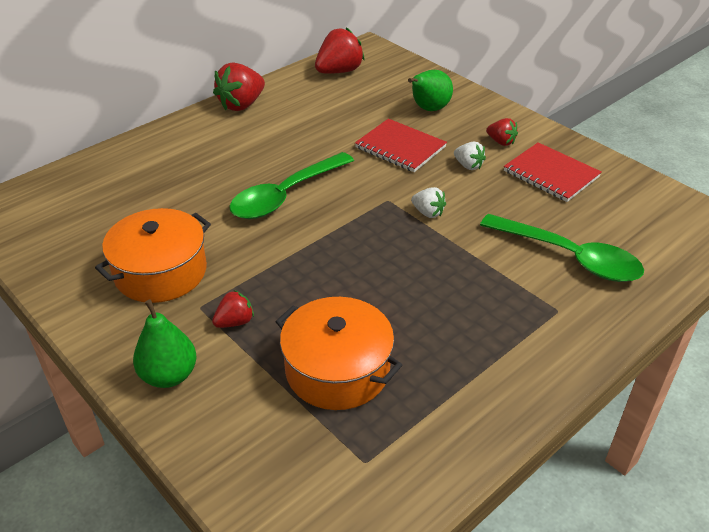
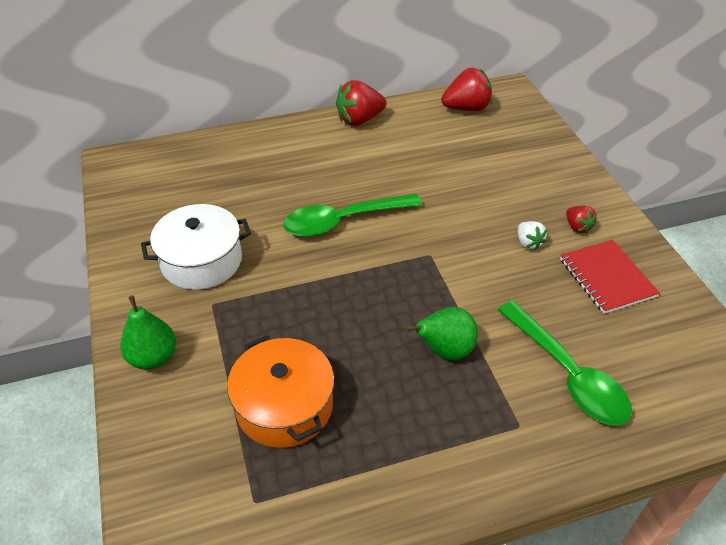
camera: 25 degrees right, 5 degrees up
orange pot [95,208,211,303] -> white pot [141,204,251,290]
red strawberry [212,290,254,328] -> none
red notebook [355,119,447,172] -> none
green pear [408,70,453,111] -> green pear moved to [405,307,478,360]
white strawberry [411,187,446,218] -> none

